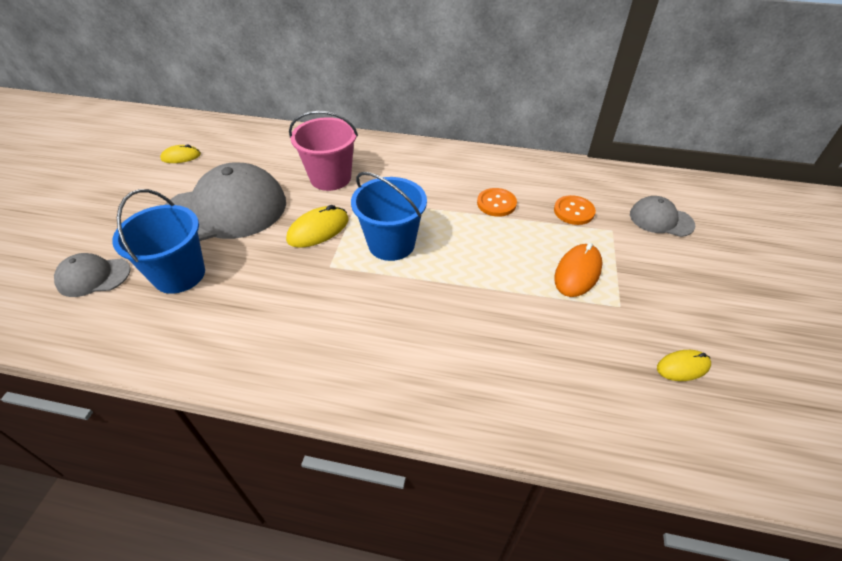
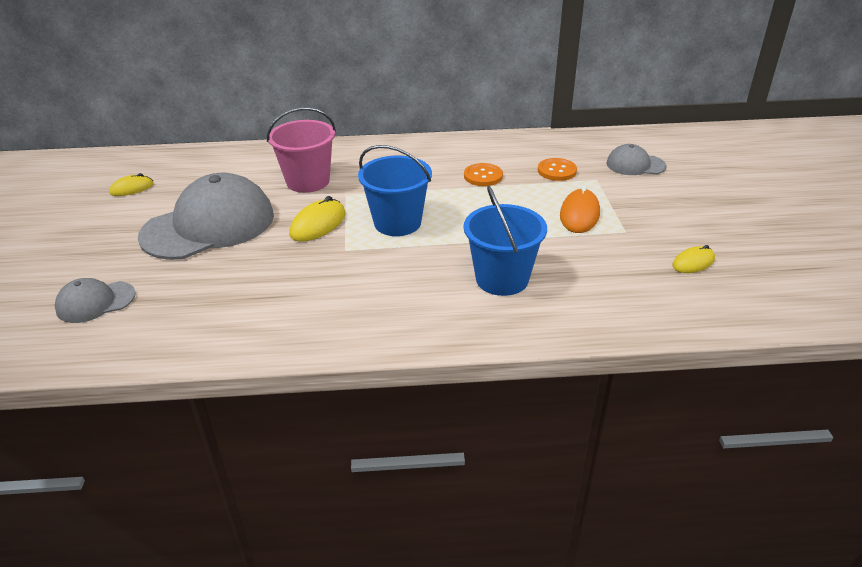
camera: 15 degrees left, 10 degrees down
blue bucket [112,189,205,294] -> blue bucket moved to [464,186,547,296]

